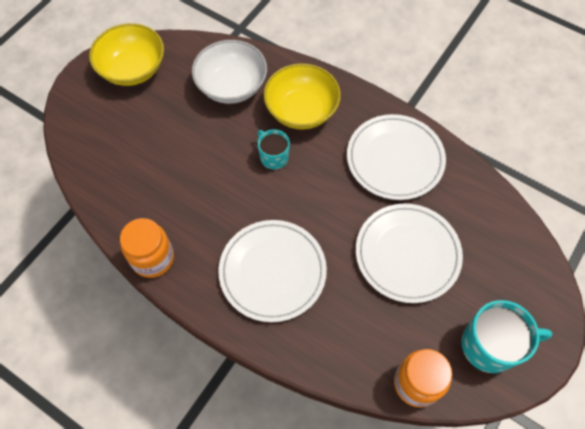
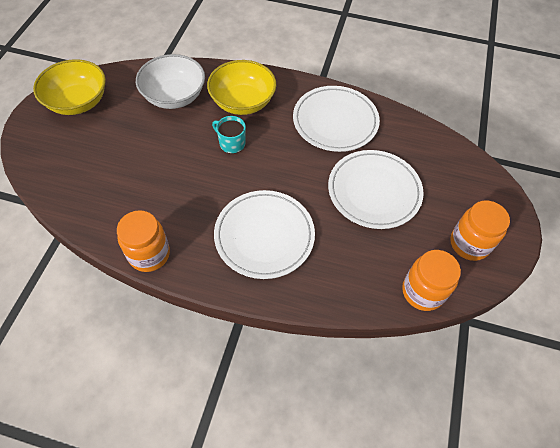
camera: 20 degrees left, 5 degrees down
turquoise mug [461,300,552,373] -> orange jar [450,200,510,261]

